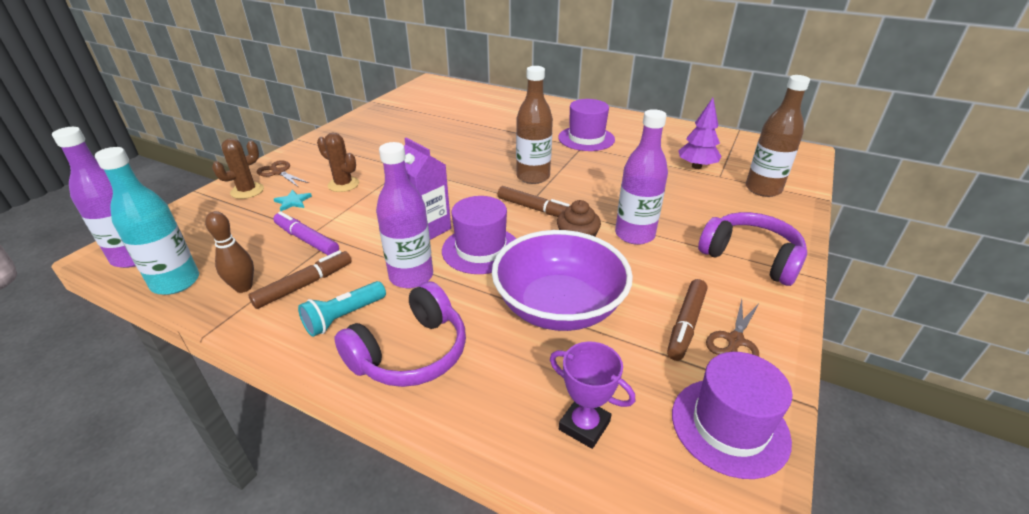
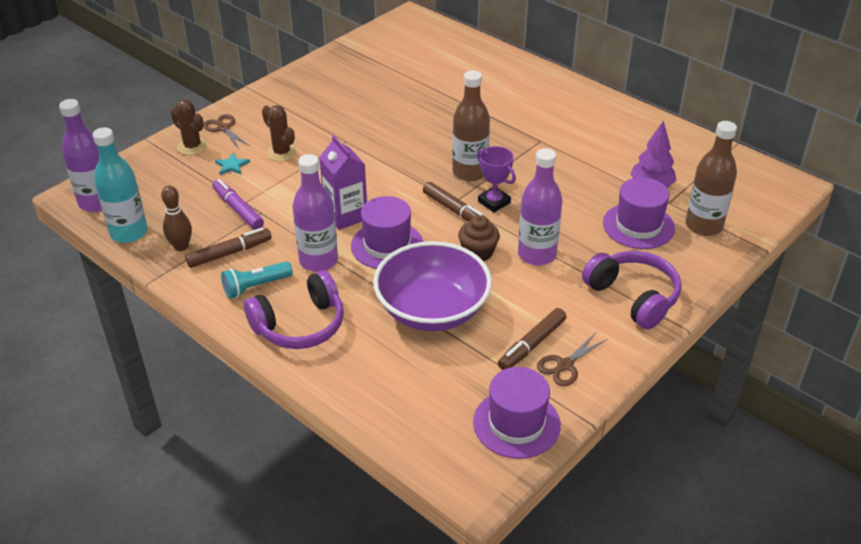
camera: 15 degrees right, 5 degrees up
brown cactus [212,138,264,199] -> brown cactus turned 75 degrees clockwise [171,99,208,155]
purple trophy [550,342,635,449] -> purple trophy moved to [477,146,516,212]
purple hat [558,99,615,151] -> purple hat moved to [603,177,675,249]

